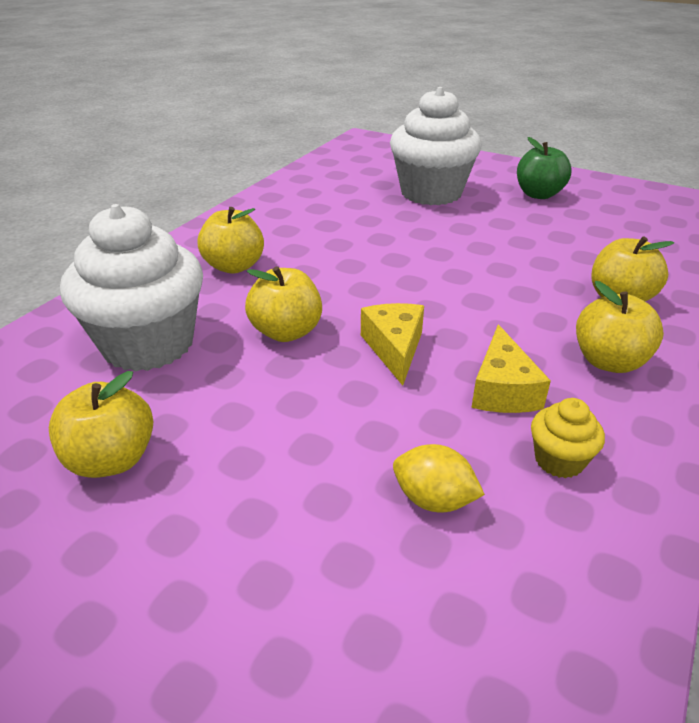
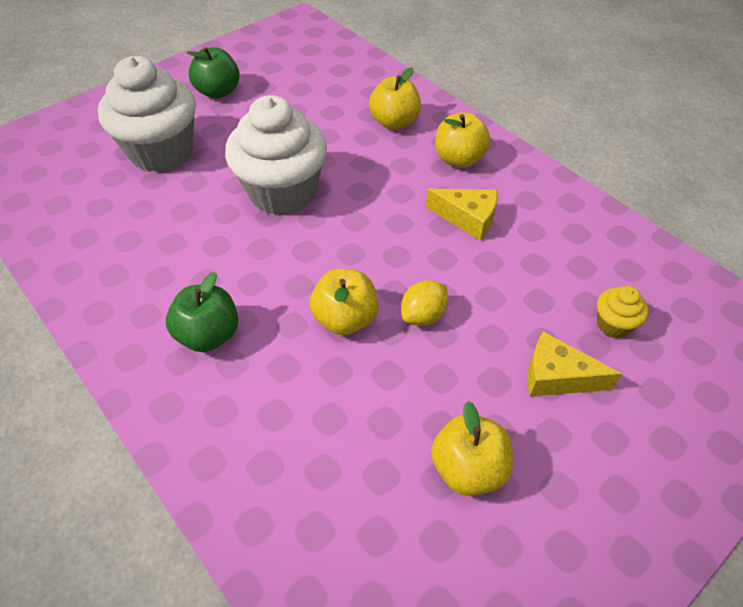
camera: 70 degrees left, 15 degrees up
white cupcake [60,204,203,372] -> white cupcake moved to [225,95,327,215]
yellow apple [197,207,264,274] -> green apple [166,272,238,352]
yellow cheese [361,303,424,386] -> yellow cheese moved to [527,331,622,396]
yellow lemon [393,444,485,512] -> yellow lemon moved to [401,280,448,326]
yellow cupcake [531,398,605,478] -> yellow cupcake moved to [597,286,649,338]

